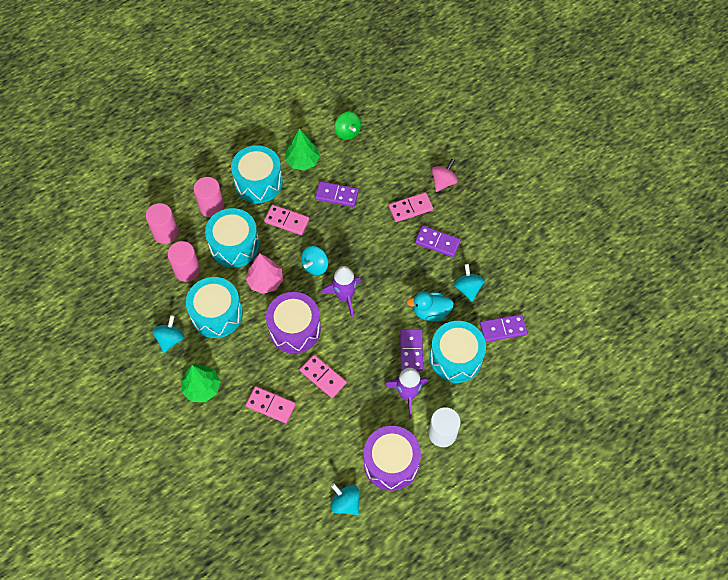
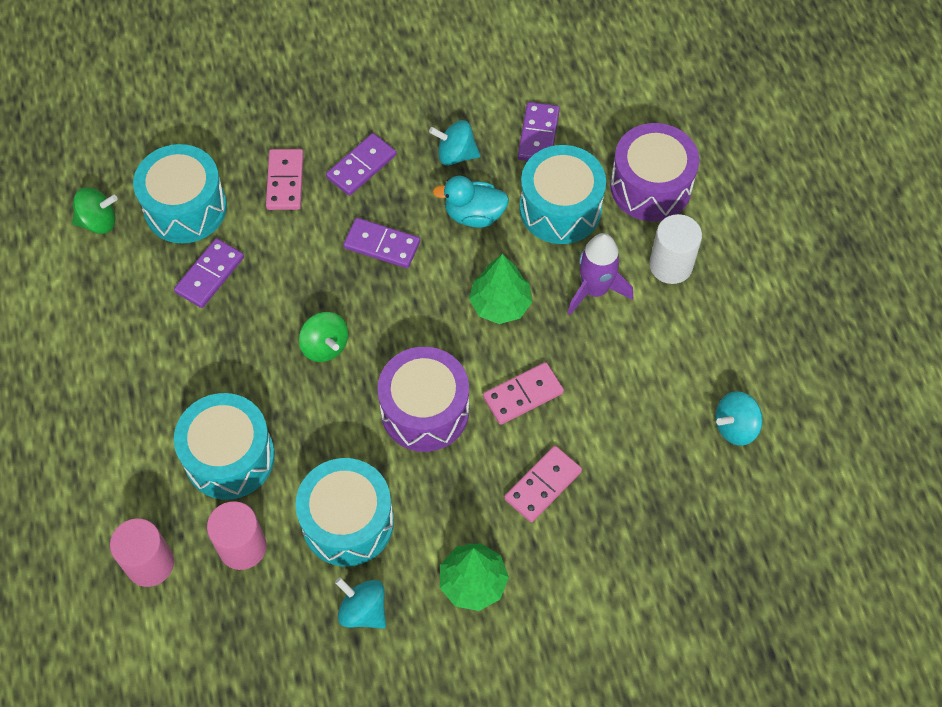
camera: 70 degrees left, 0 degrees up
pink cylinder [193,177,224,217] -> none
turquoise drum [231,145,283,203] -> turquoise drum moved to [133,144,227,243]
pink tree [246,254,283,294] -> none
pink domino [264,205,309,235] -> none
green tree [285,128,320,171] -> green tree moved to [469,254,532,324]
turquoise spinning top [301,246,328,275] -> green spinning top [299,312,348,362]
purple rocket [322,266,361,317] -> none
purple drum [364,426,421,491] -> purple drum moved to [610,123,699,221]
purple domino [400,329,423,371] -> purple domino moved to [343,218,420,268]
turquoise duck [407,292,454,322] -> turquoise duck turned 75 degrees clockwise [433,176,509,228]
pink spinning top [432,159,458,192] -> none

